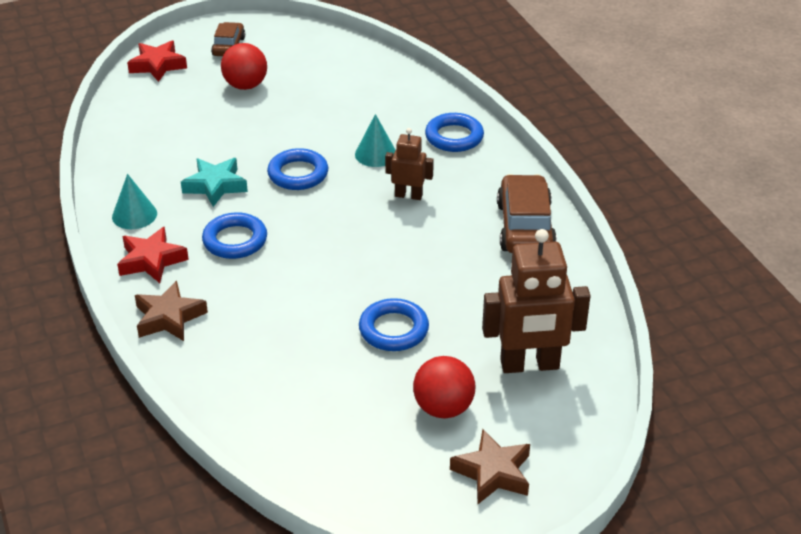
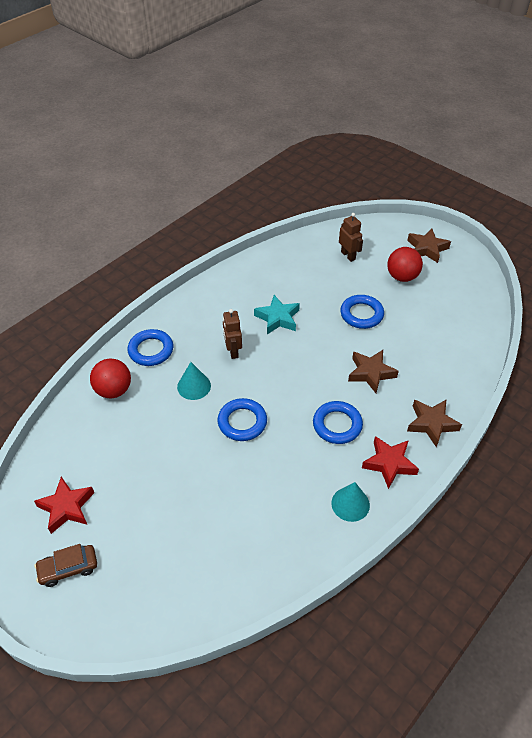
camera: 115 degrees left, 10 degrees up
red star [127,41,187,82] -> red star moved to [34,477,94,534]
turquoise star [181,158,248,207] -> turquoise star moved to [254,295,300,334]
red ball [221,43,267,90] -> red ball moved to [90,359,131,398]
brown robot [482,229,591,373] -> brown robot [339,213,363,262], size x0.55
brown car [497,174,557,253] -> none
none -> brown star [348,350,399,393]

